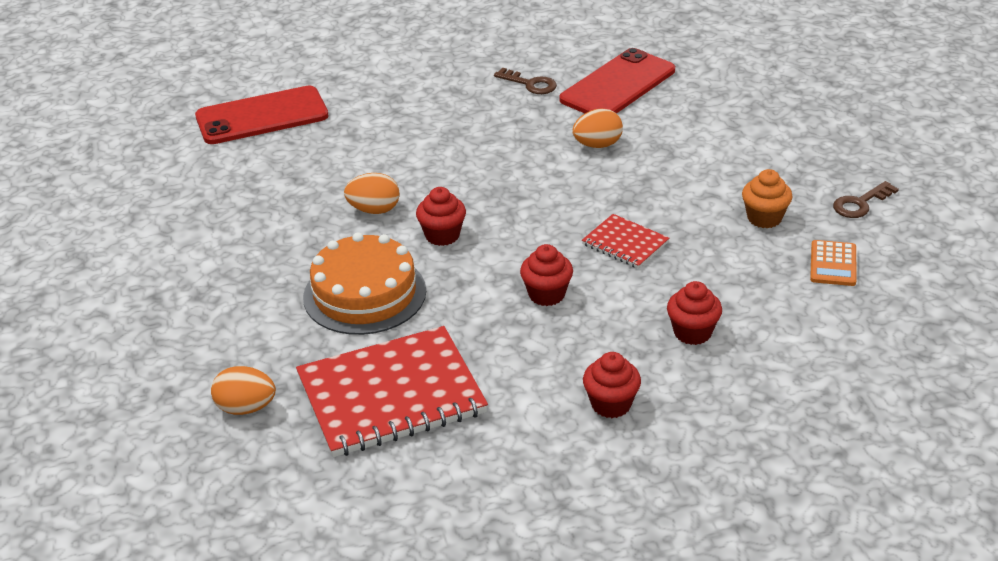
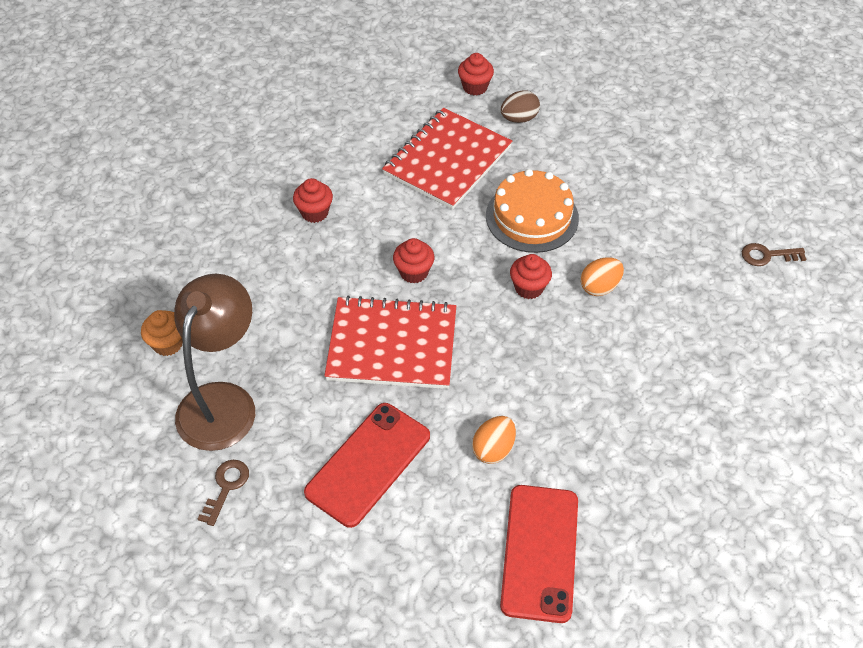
camera: 145 degrees right, 15 degrees up
red phone [195,86,328,144] -> red phone moved to [304,403,430,528]
orange egg [211,366,276,415] -> brown egg [501,90,540,123]
brown key [494,67,557,94] -> brown key moved to [742,243,806,266]
red notebook [582,214,669,269] -> red notebook [324,295,456,389], size x2.06
red cupcake [667,281,722,345] -> red cupcake moved to [458,53,494,95]
orange cupcake [742,169,793,228] -> orange cupcake moved to [141,310,183,356]
orange calculator [810,240,857,286] -> brown lamp [174,274,255,451]

